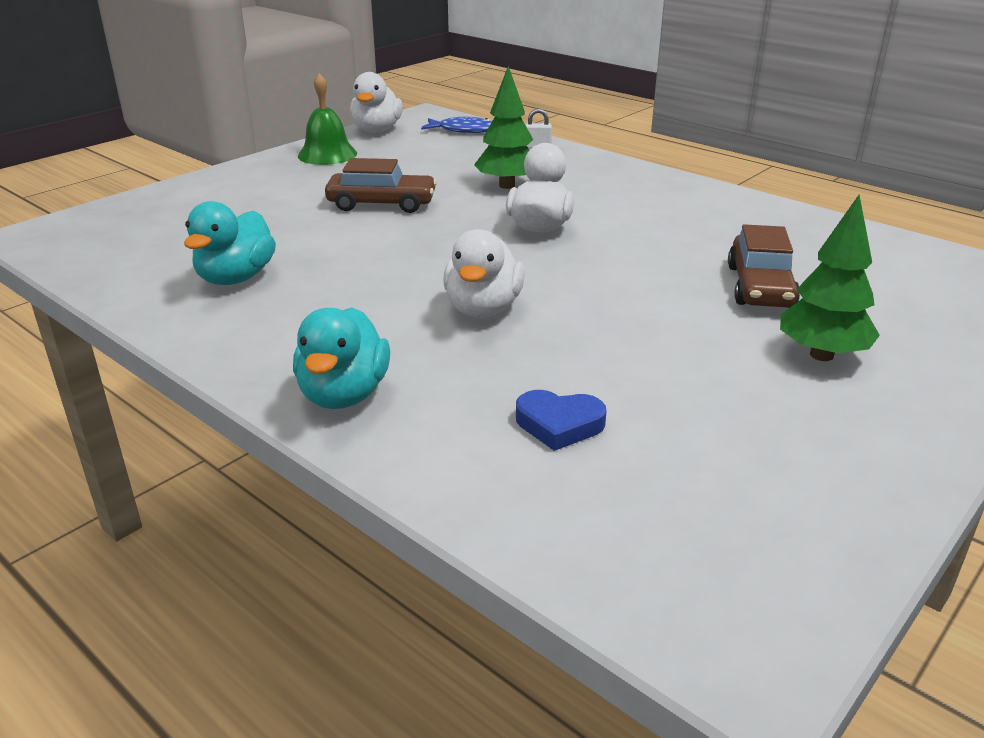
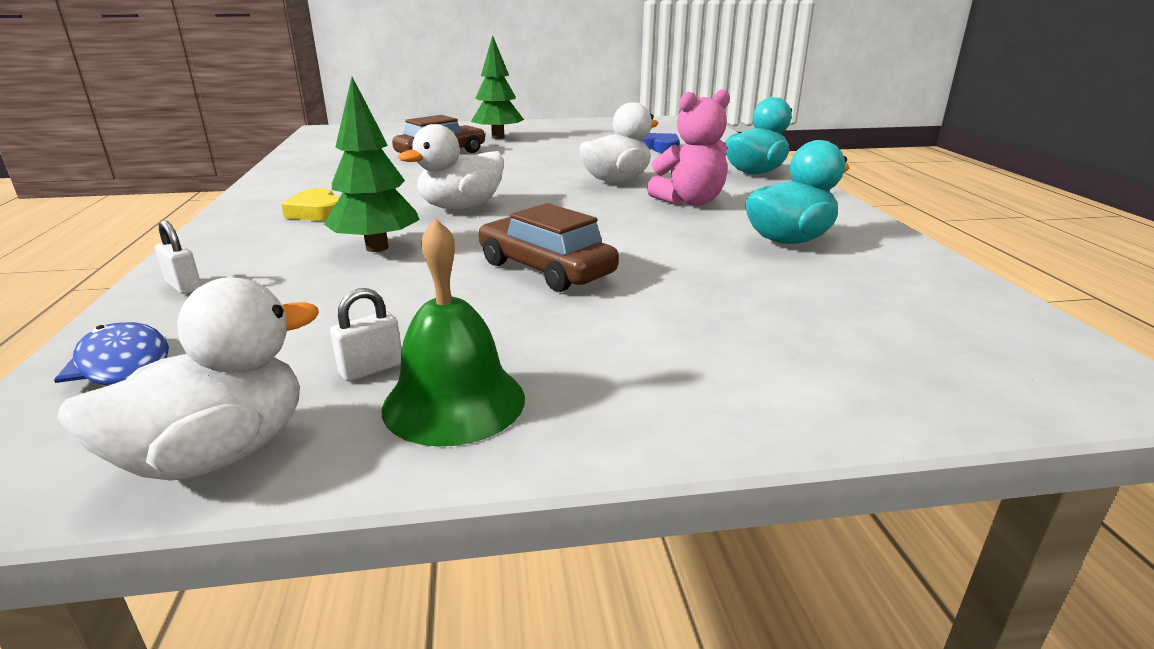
camera: 140 degrees left, 5 degrees down
none -> yellow heart [281,188,340,221]
none -> white padlock [330,288,402,381]
none -> pink teddy bear [647,89,730,206]

